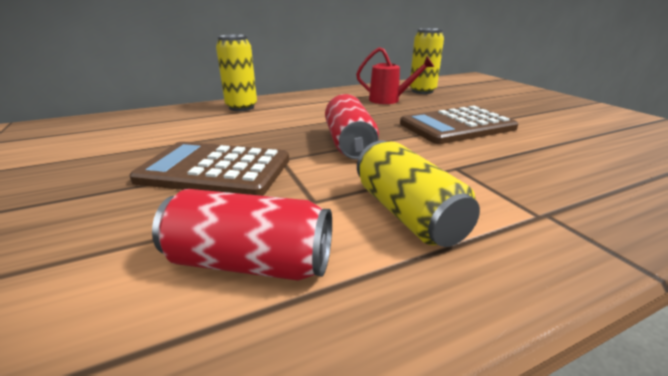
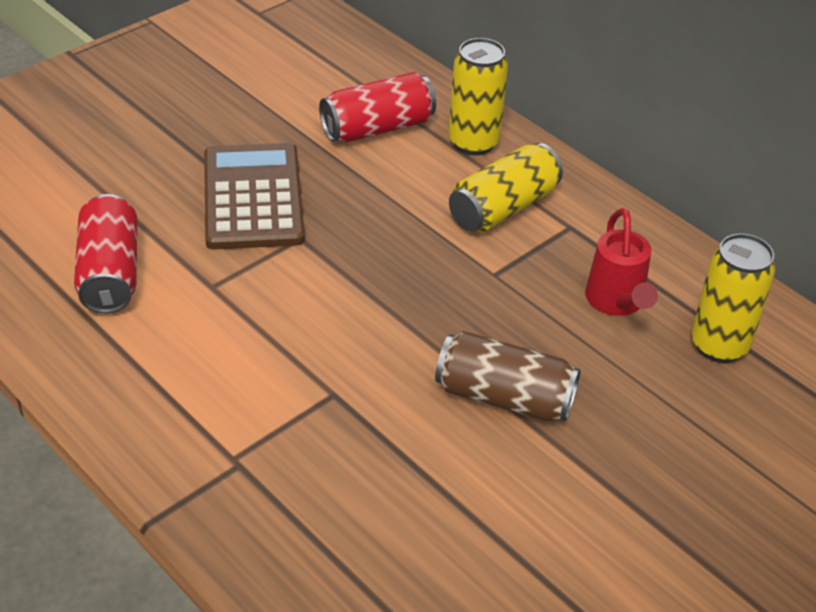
camera: 70 degrees right, 15 degrees up
red can [325,94,379,160] -> red can moved to [319,72,436,142]
yellow can [357,141,480,247] -> yellow can moved to [449,143,563,232]
brown calculator [400,106,519,144] -> brown can [435,331,581,421]

